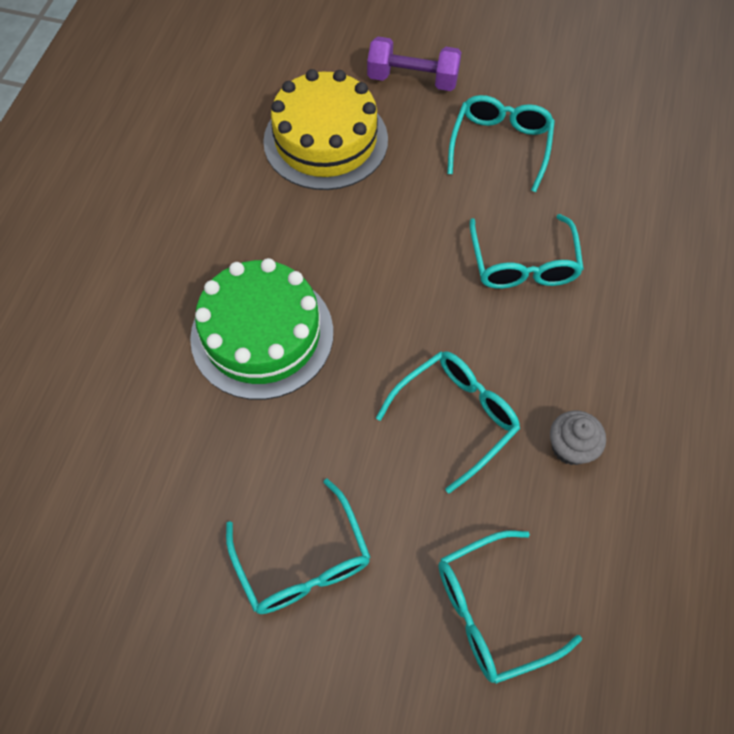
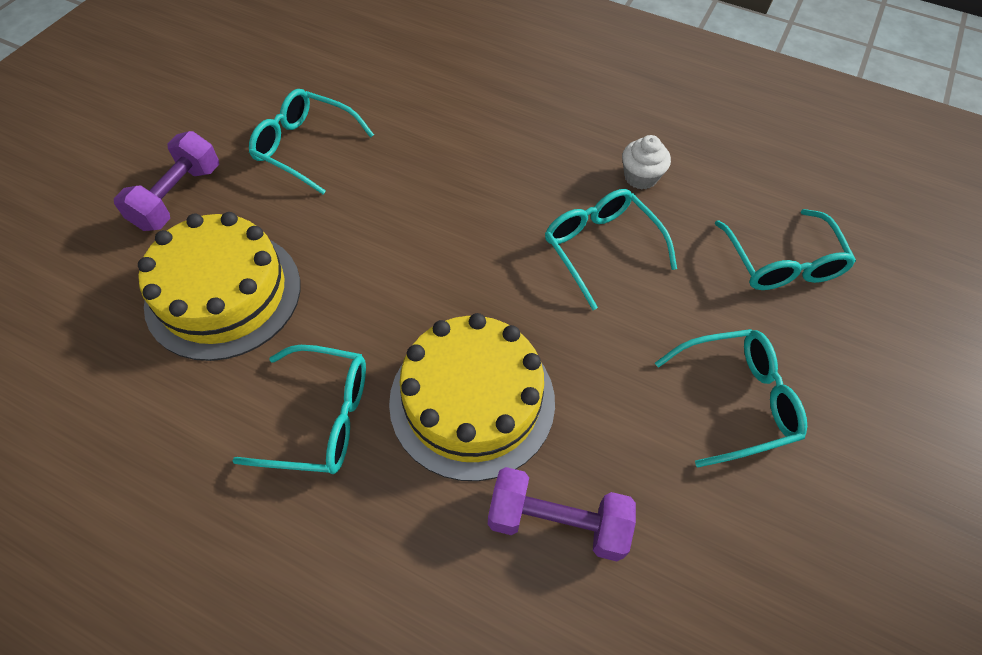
camera: 80 degrees left, 5 degrees down
green cake [190,258,333,400] -> yellow cake [389,313,555,481]
turquoise glasses [470,214,584,289] -> turquoise glasses moved to [232,345,366,474]
grey cupcake [550,410,606,465] -> white cupcake [622,135,671,189]
none -> purple dumbbell [488,467,636,561]

